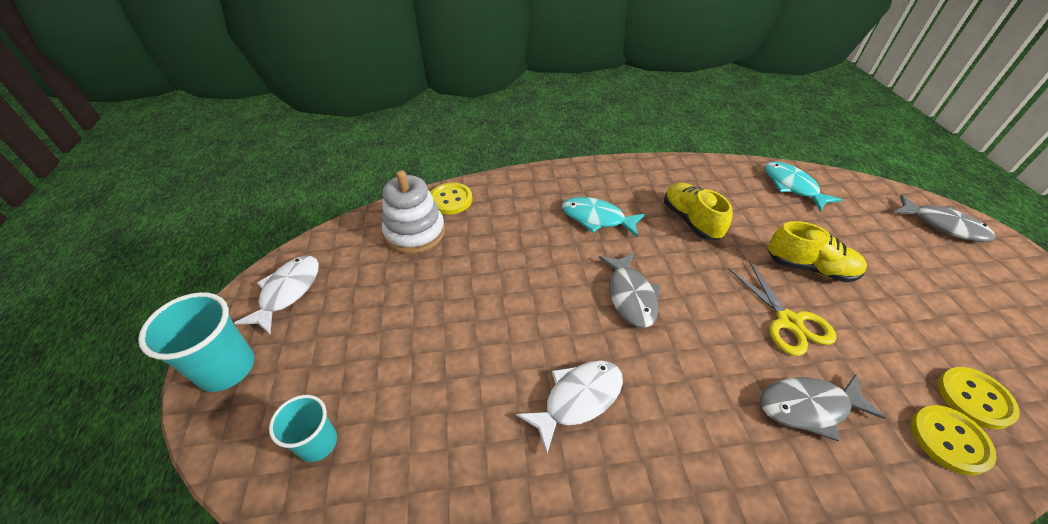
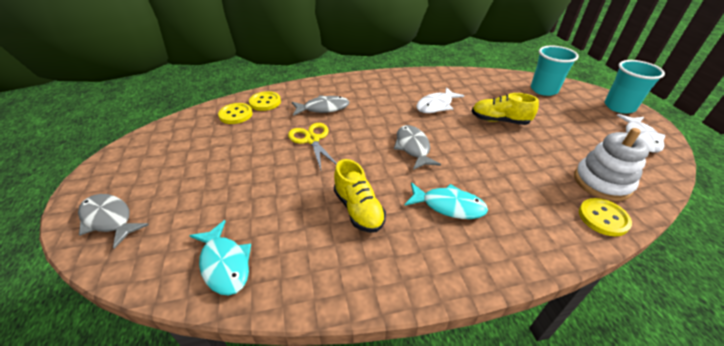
camera: 175 degrees right, 5 degrees down
turquoise cup [269,395,337,462] -> turquoise cup [531,45,579,96], size x1.58
yellow shoe [768,221,867,282] -> yellow shoe moved to [472,93,539,125]

